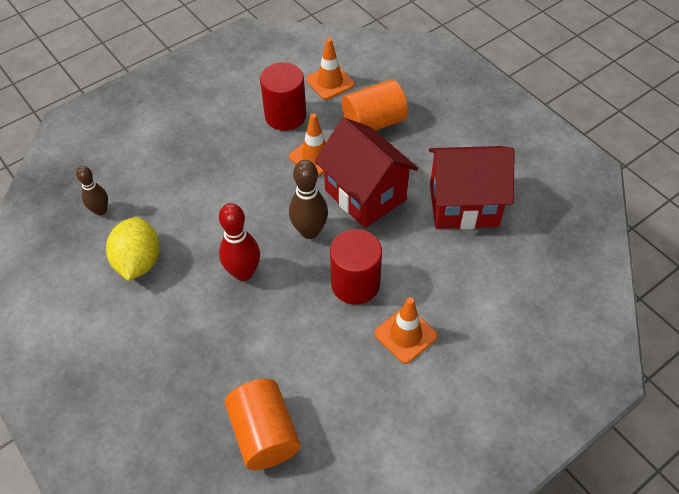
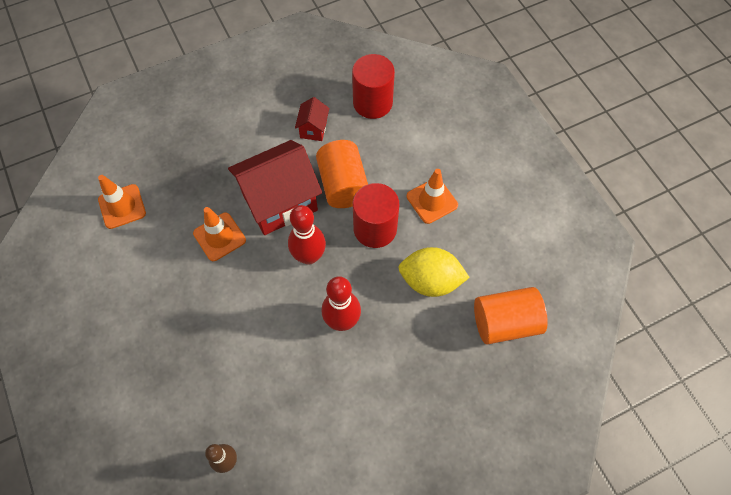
camera: 80 degrees left, 10 degrees up
yellow lemon [106,217,160,281] -> yellow lemon moved to [398,247,470,297]
red cylinder [260,62,306,131] -> red cylinder moved to [352,54,395,119]
brown bowling pin [289,160,328,239] -> red bowling pin [288,205,326,265]
orange cylinder [342,80,408,131] -> orange cylinder moved to [316,140,368,208]
red house [429,146,515,229] -> red house [295,97,329,141], size x0.46

